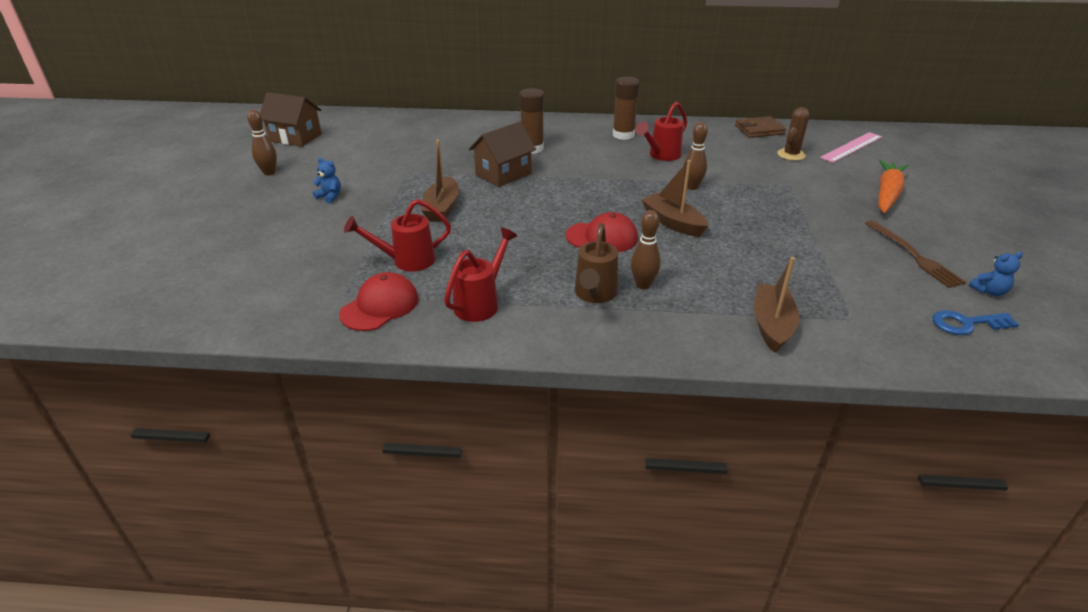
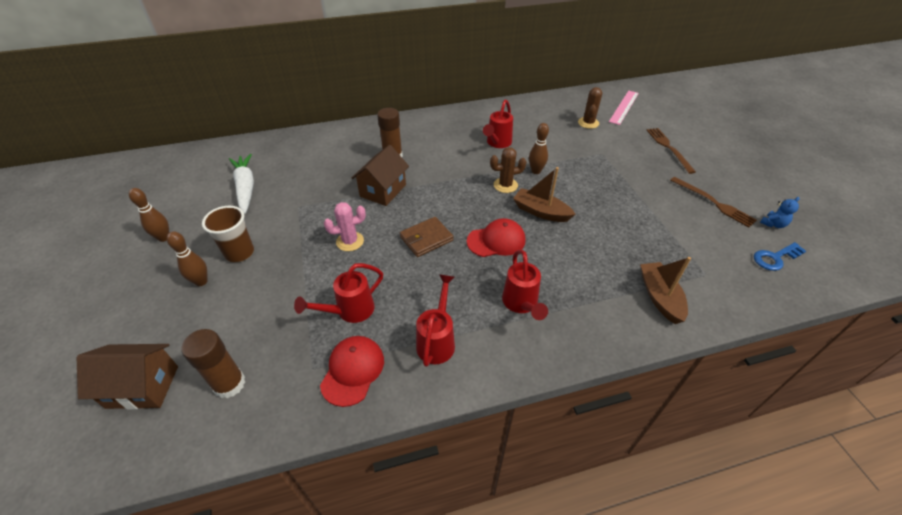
camera: 20 degrees left, 10 degrees up
brown house [260,92,322,147] -> brown house moved to [77,344,178,410]
blue teddy bear [313,158,341,203] -> brown cup [202,206,254,262]
brown boat [421,140,459,222] -> pink cactus [324,202,366,251]
brown watering can [575,223,618,303] -> red watering can [502,250,548,320]
brown glue stick [613,77,640,140] -> brown glue stick moved to [181,329,245,398]
brown bowling pin [631,210,661,289] -> brown bowling pin moved to [167,231,208,286]
brown wallet [735,116,786,138] -> brown wallet moved to [400,217,454,257]
orange carrot [879,160,908,213] -> brown fork [646,128,696,174]
none -> white carrot [229,154,254,214]
none -> brown cactus [490,147,526,193]

